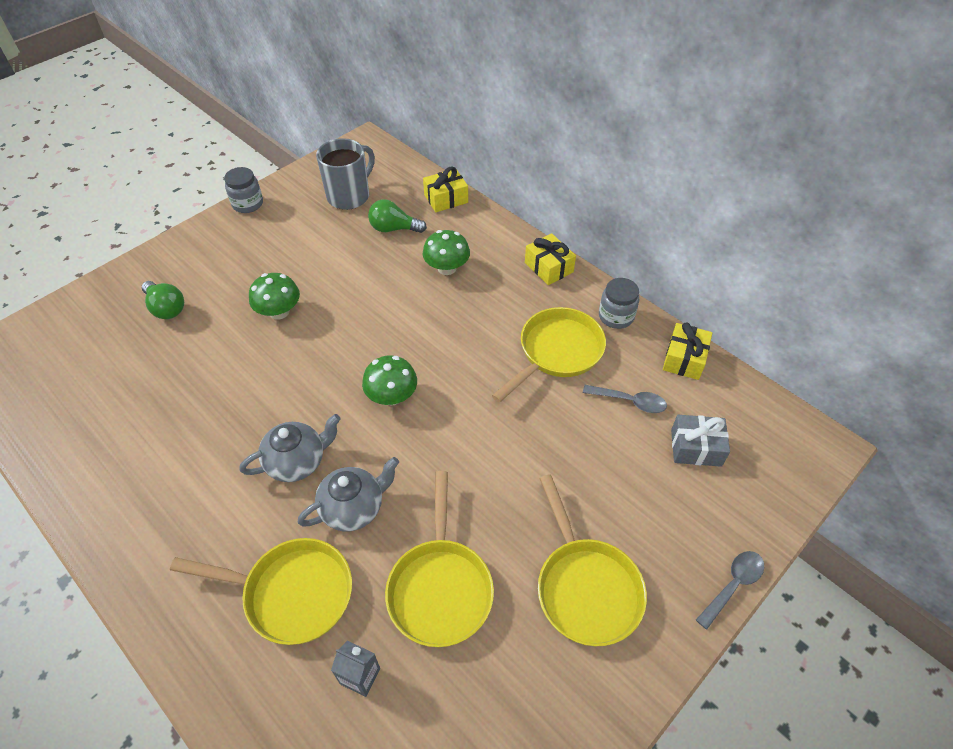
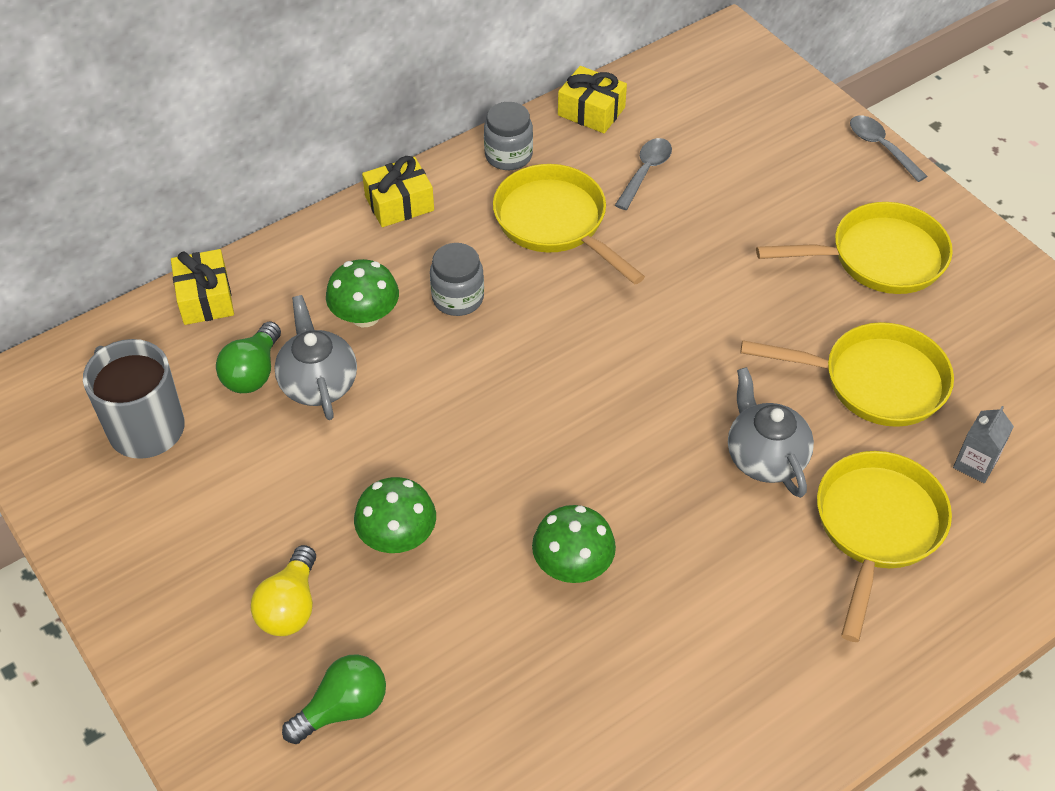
camera: 80 degrees left, 0 degrees up
grey jar [224,167,263,213] -> grey jar moved to [430,243,484,316]
grey teapot [239,414,341,482] -> grey teapot moved to [274,295,357,420]
green mushroom [362,355,417,406] -> green mushroom moved to [532,505,616,583]
grey gift [671,415,730,467] -> none
none -> yellow light bulb [251,545,316,636]

